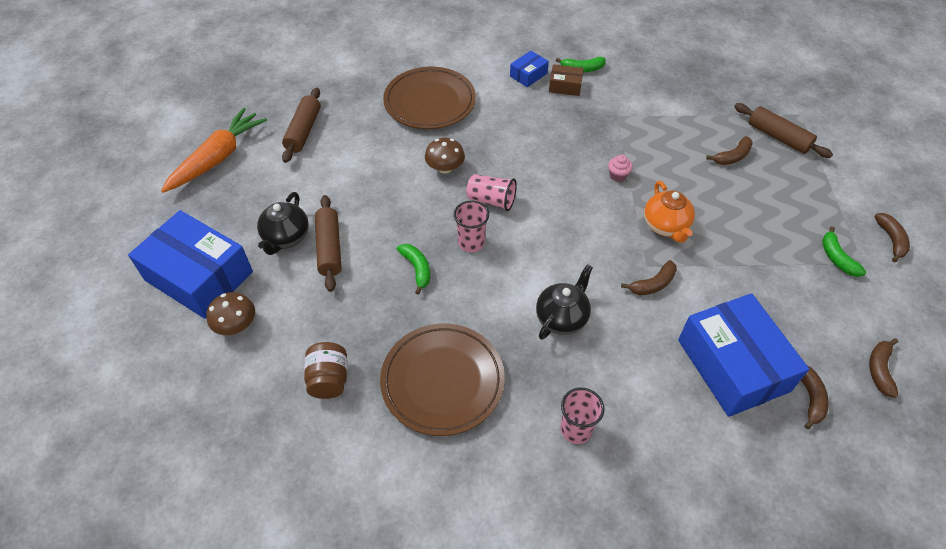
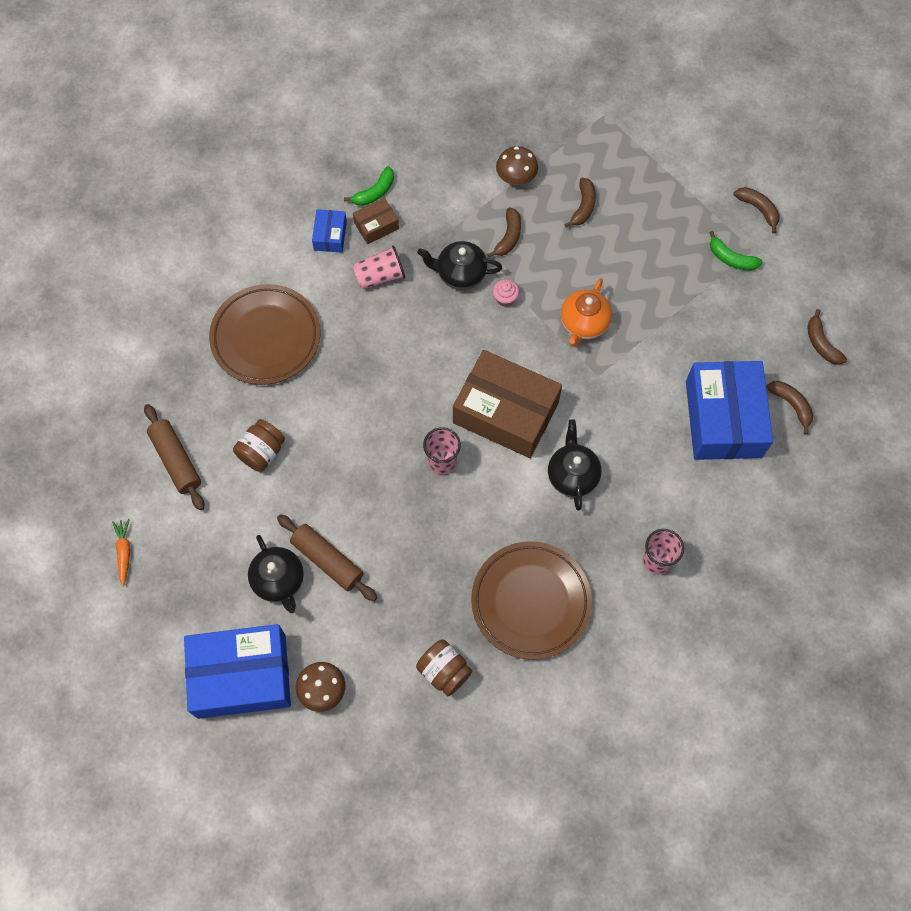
camera: 40 degrees left, 15 degrees up
orange carrot [161,108,267,193] -> orange carrot [112,519,130,586], size x0.45
green banana [397,244,430,295] -> none
brown mushroom [425,138,465,174] -> brown mushroom moved to [496,146,538,185]
pink cup [466,174,517,211] -> pink cup moved to [353,245,405,289]
brown banana [621,260,677,295] -> brown banana moved to [487,207,521,258]
orange teapot [644,181,695,243] -> orange teapot turned 75 degrees clockwise [561,278,612,347]
blue box [678,293,809,417] -> blue box turned 60 degrees clockwise [686,361,773,460]
brown rolling pin [734,103,833,158] -> none
none -> brown jar [233,419,285,472]
none -> black teapot [417,241,502,290]
none -> brown box [453,350,562,458]

